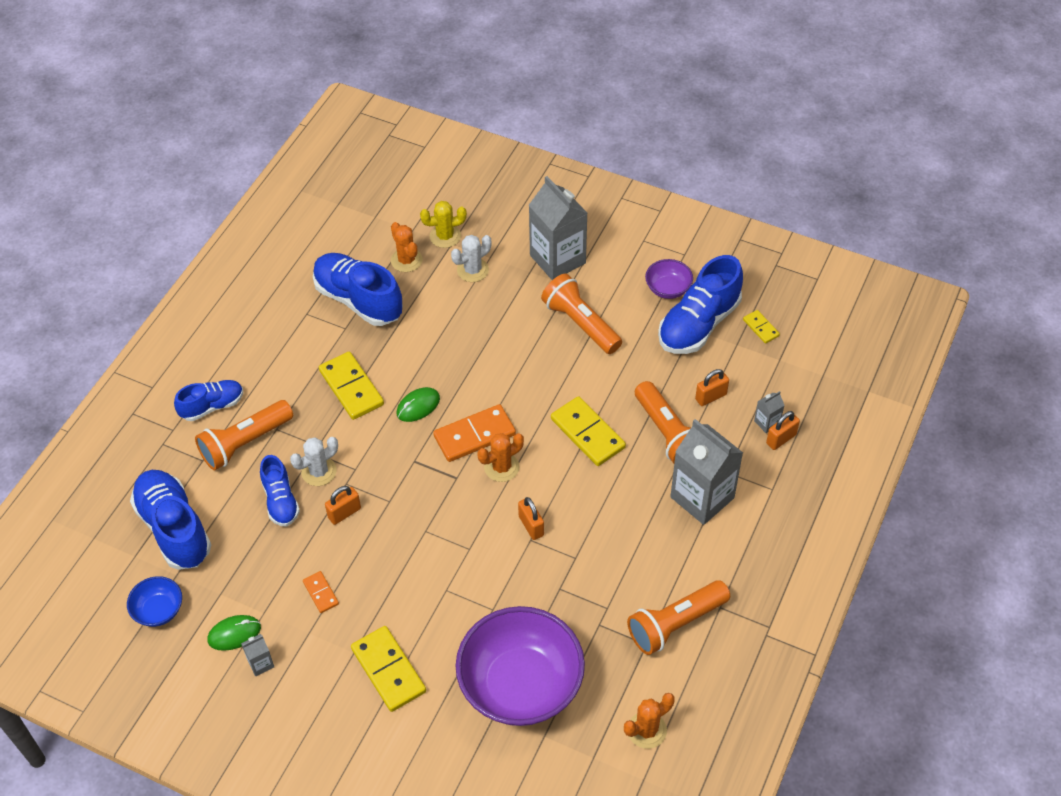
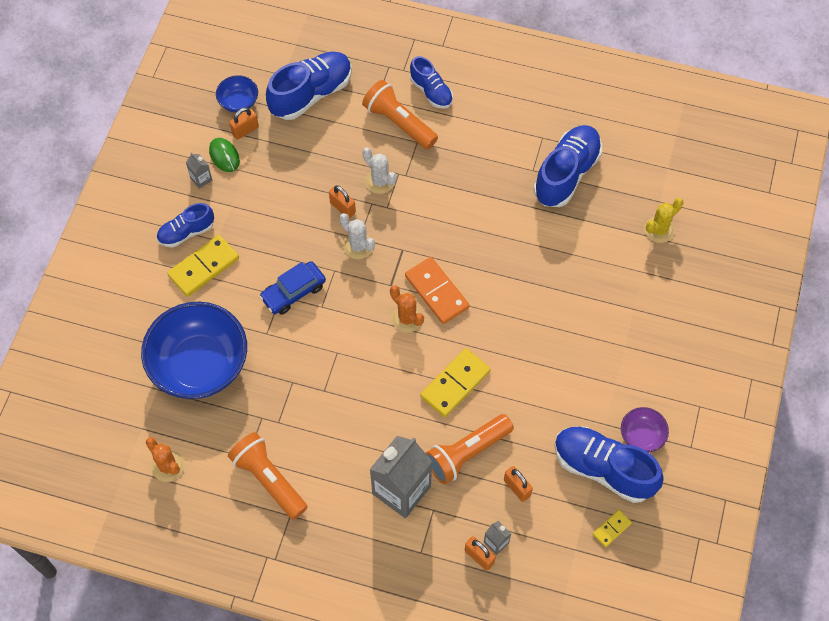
camera: 80 degrees right, 10 degrees up
blue shoe [260,455,300,527] -> blue shoe moved to [157,203,214,248]
orange domino [303,571,339,613] -> none
yellow domino [319,352,384,420] -> none
orange cactus [391,222,423,272] -> none
green mouse [397,387,440,422] -> none
yellow cactus [420,201,467,248] -> yellow cactus turned 75 degrees clockwise [644,198,684,243]
white cactus [451,235,491,282] -> white cactus moved to [339,213,375,259]
purple bowl [455,606,585,726] -> blue bowl [141,302,247,399]
orange padlock [518,497,544,540] -> orange padlock moved to [229,107,259,140]
grey carton [529,176,588,280] -> none
orange flashlight [541,274,622,354] -> none
none -> blue car [259,261,326,315]

